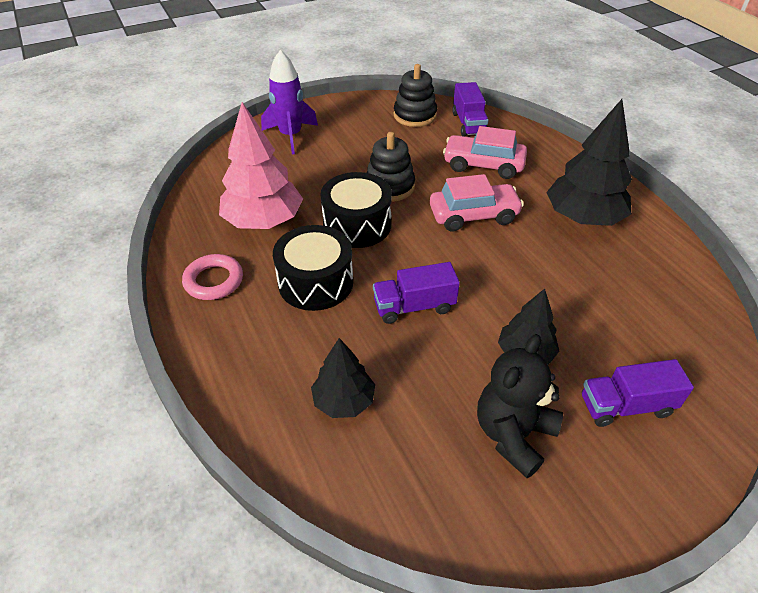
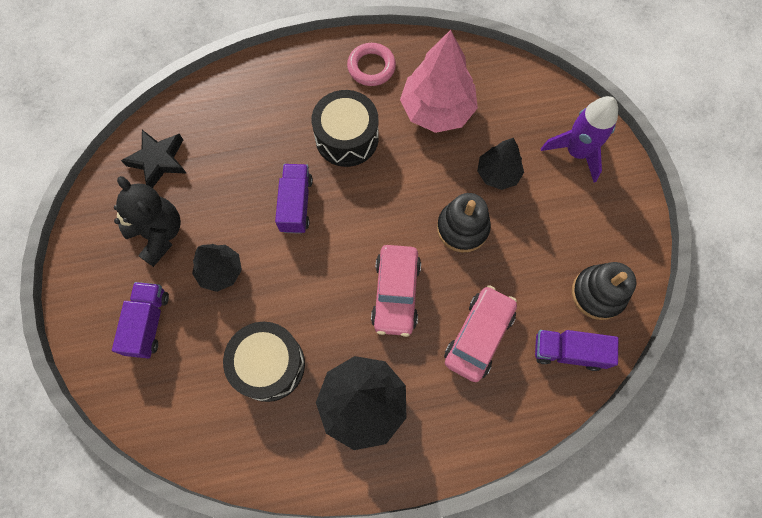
camera: 105 degrees right, 25 degrees up
black tree [311,338,375,418] -> black tree moved to [477,138,524,190]
black drum [320,172,392,248] -> black drum moved to [223,322,305,402]
none -> black star [121,130,187,188]

